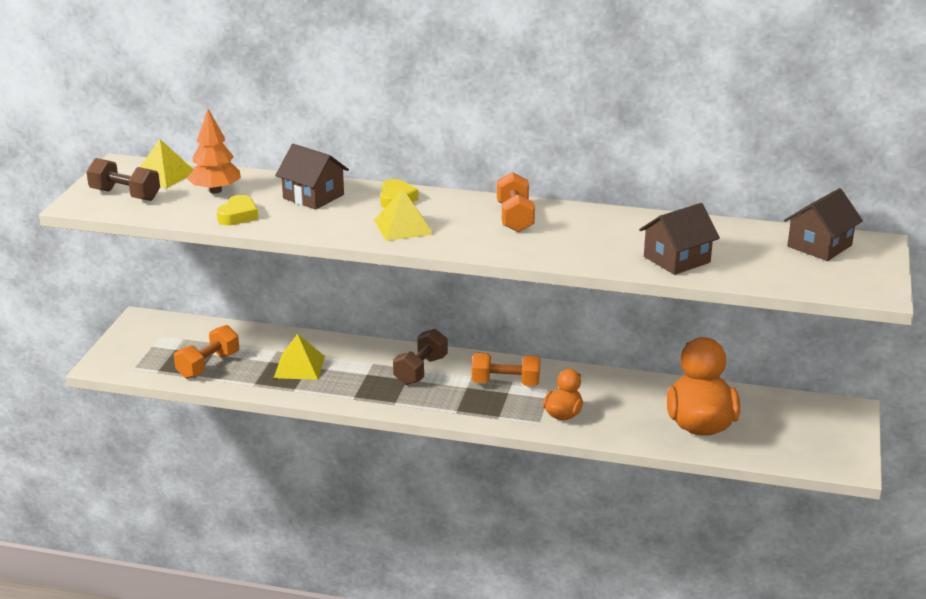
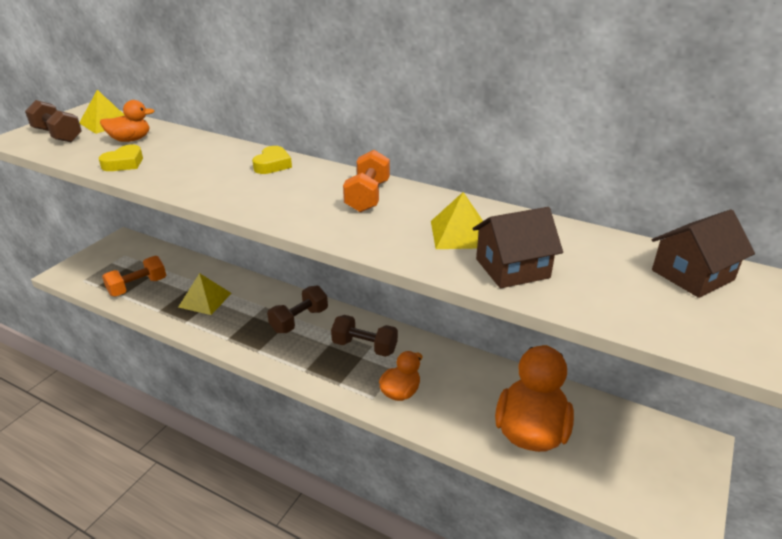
camera: 15 degrees right, 5 degrees up
orange tree [187,109,241,194] -> orange duck [100,100,154,142]
brown house [275,144,349,210] -> none
yellow pyramid [374,189,434,241] -> yellow pyramid moved to [431,192,483,249]
orange dumbbell [472,353,540,386] -> brown dumbbell [331,315,398,357]

